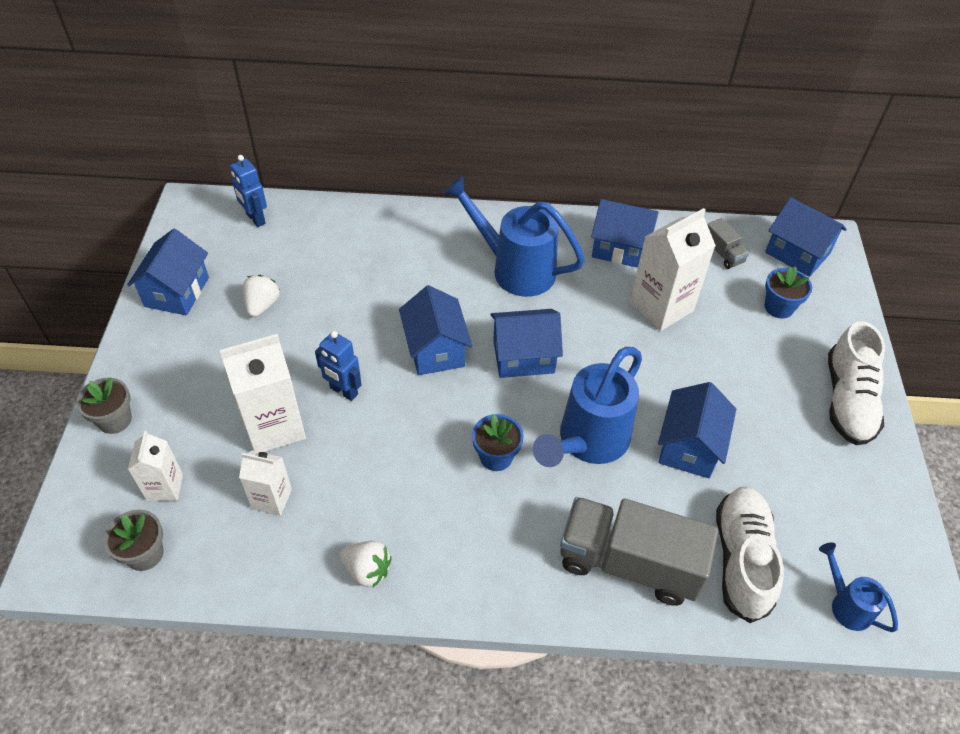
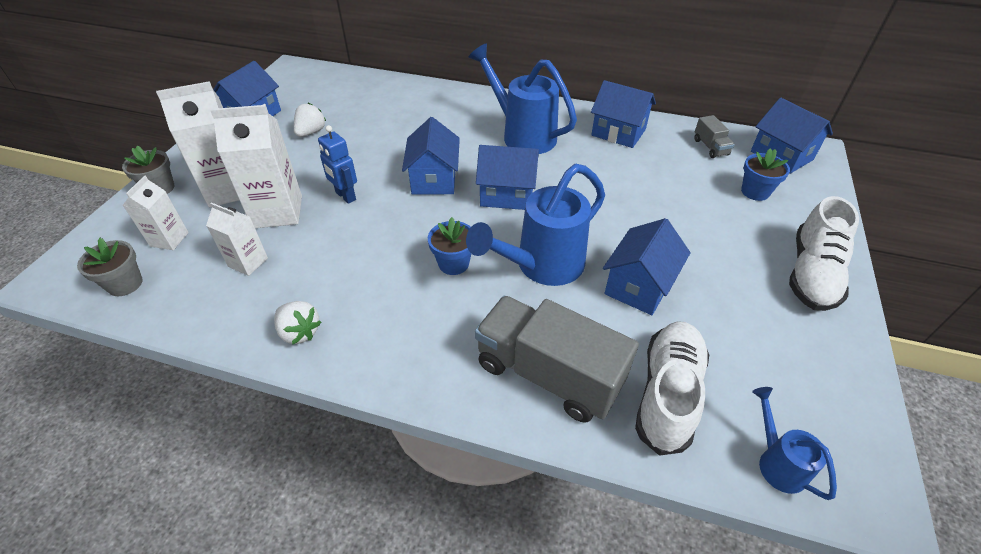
camera: 15 degrees right, 5 degrees down
blue robot [230,155,267,227] -> none
white carton [630,208,716,331] -> white carton moved to [156,81,239,207]

